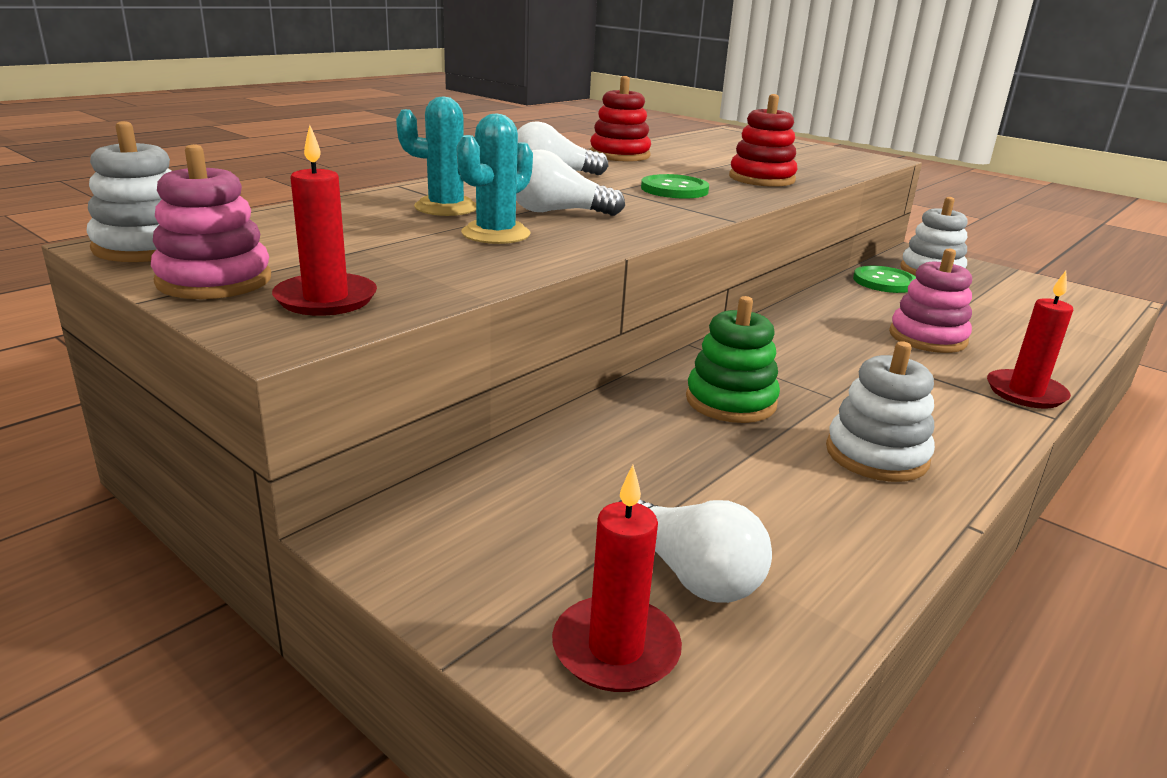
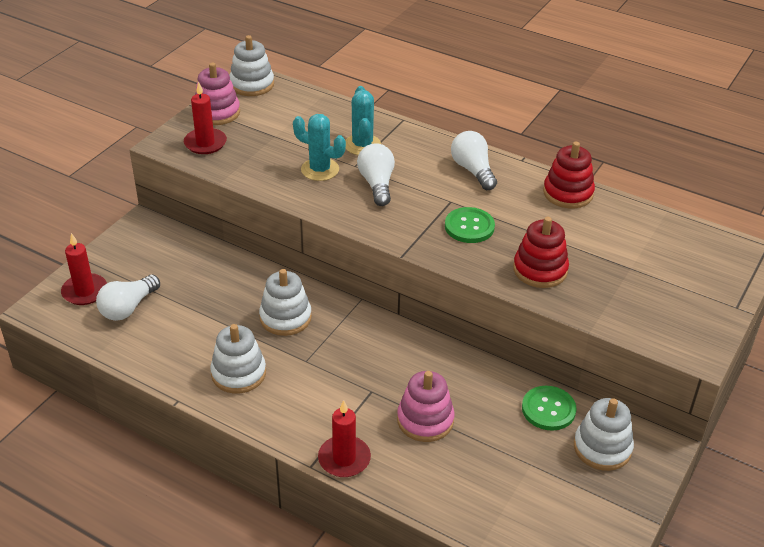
camera: 80 degrees right, 15 degrees up
green stacking toy [686,296,780,423] -> white stacking toy [259,269,312,336]

